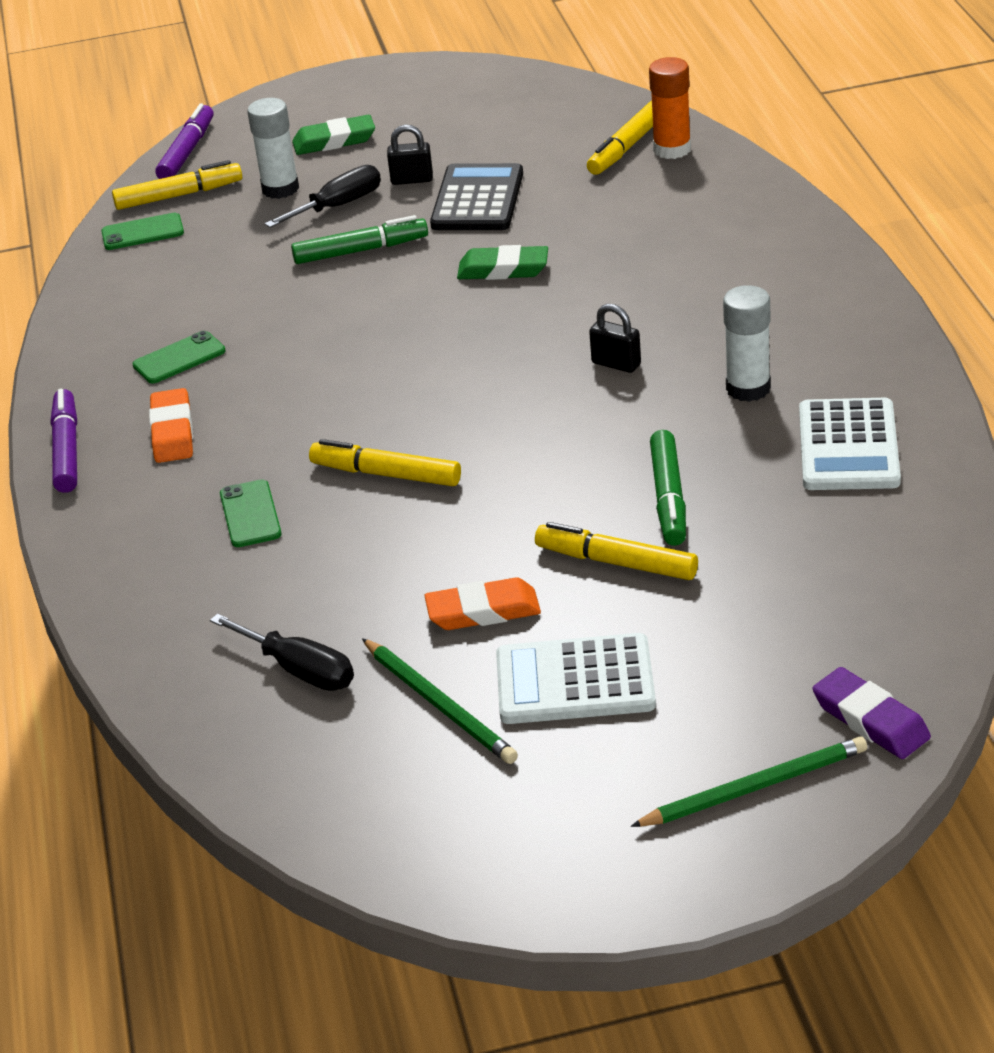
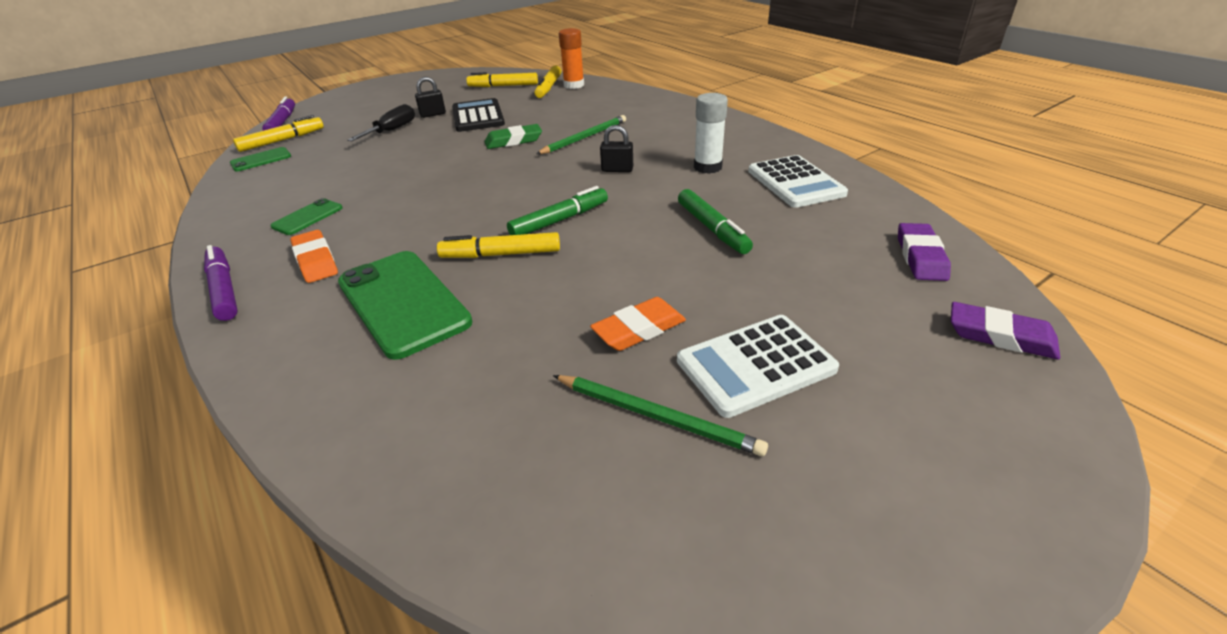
camera: 25 degrees left, 0 degrees up
black screwdriver [210,614,354,691] -> none
green phone [220,479,282,547] -> green phone [338,251,473,360], size x2.03
white glue stick [247,98,299,199] -> none
green marker [291,215,428,264] -> green marker moved to [507,186,608,235]
green eraser [292,115,375,155] -> none
yellow marker [535,522,698,580] -> yellow marker moved to [466,72,538,87]
green pencil [631,737,867,827] -> green pencil moved to [536,115,626,154]
none -> purple eraser [898,223,951,281]

